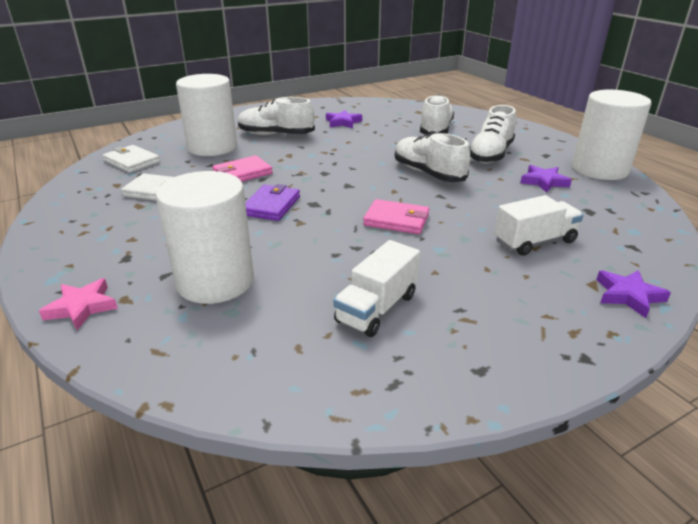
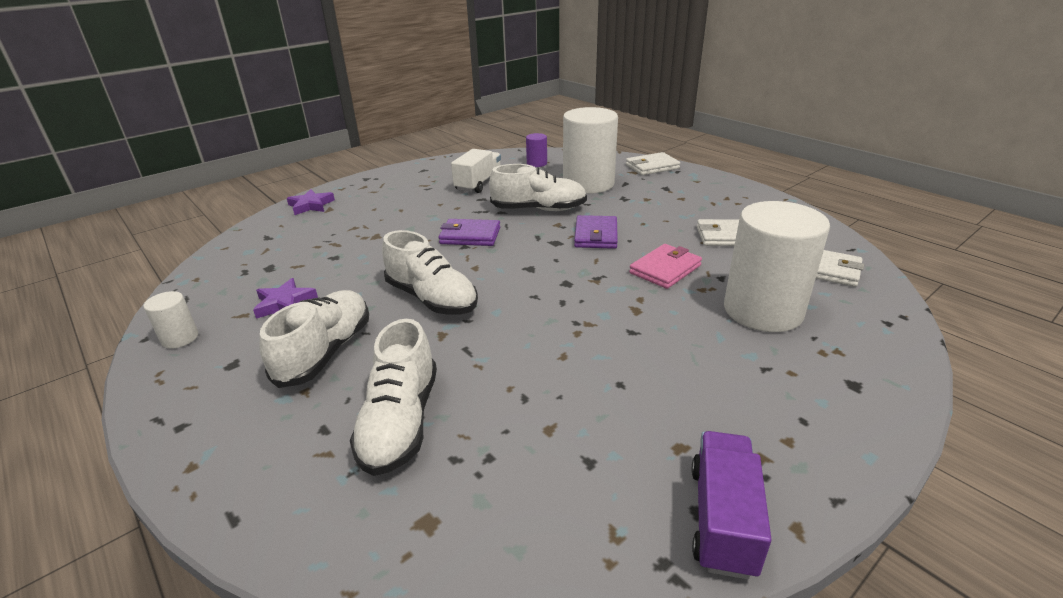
camera: 170 degrees right, 0 degrees up
pink star [39,278,118,330] -> white wallet [626,152,680,175]
white shoe [238,97,315,135] -> white shoe moved to [489,164,587,211]
purple star [326,110,362,128] -> none
pink wallet [363,199,429,234] -> purple wallet [439,219,500,246]
white truck [494,195,583,256] -> none
white cylinder [572,90,651,180] -> white cylinder [144,291,198,349], size x0.44
none -> purple cylinder [526,133,547,167]
none -> purple truck [691,431,772,580]

